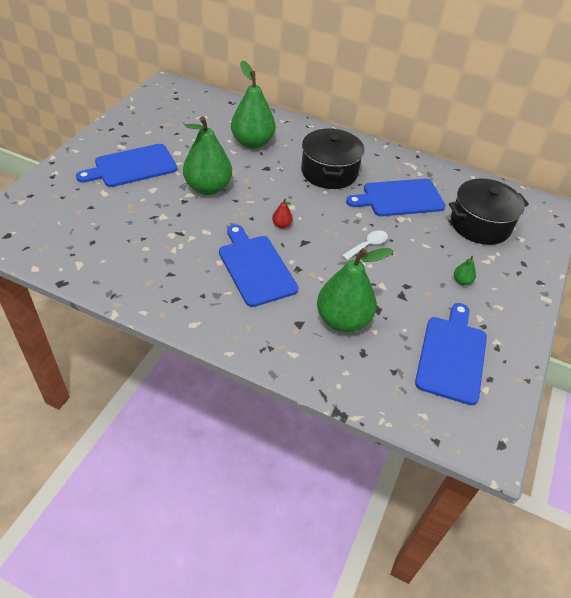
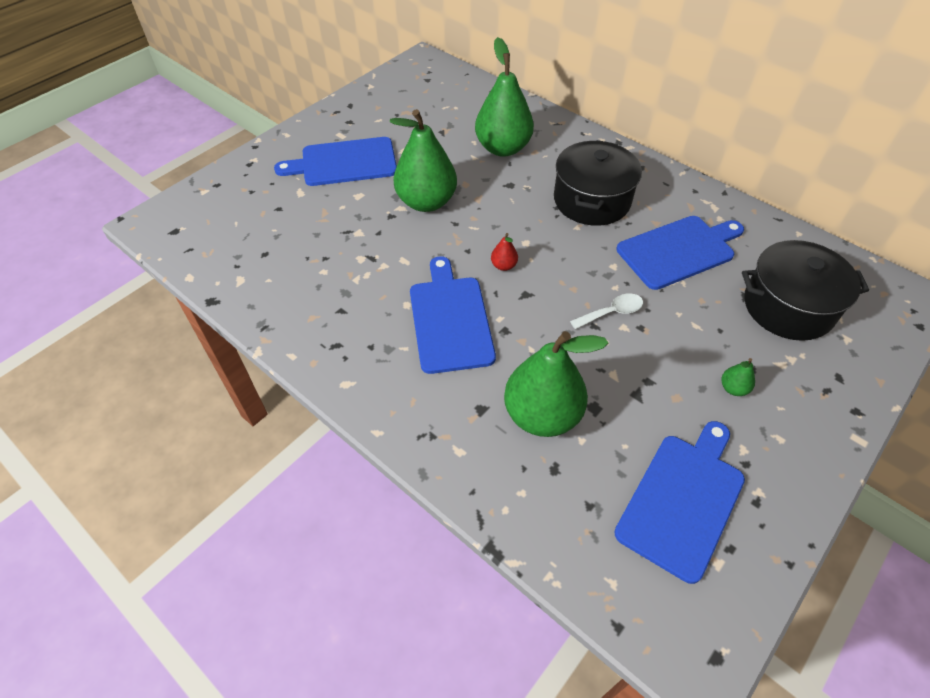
camera: 20 degrees right, 5 degrees up
blue cutting board [346,179,445,216] -> blue cutting board turned 150 degrees clockwise [617,216,744,290]

